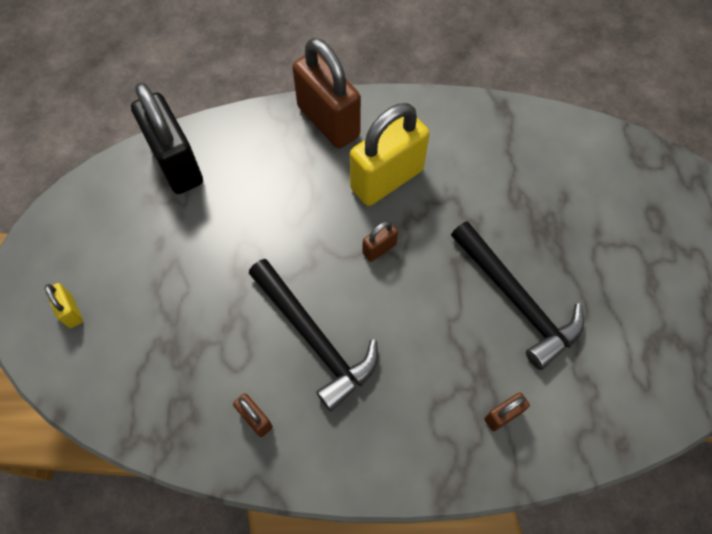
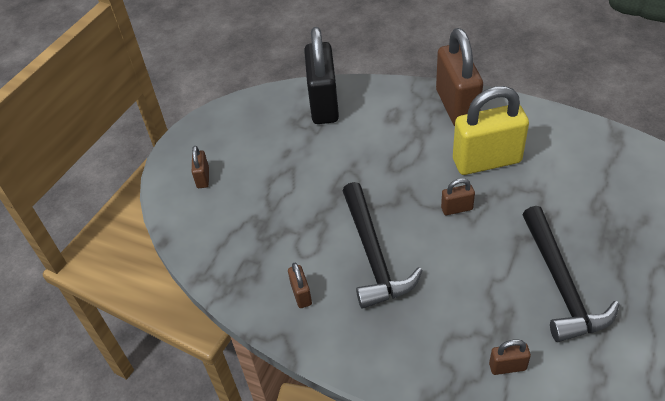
camera: 30 degrees right, 15 degrees down
yellow padlock [45,283,83,328] -> brown padlock [192,146,209,188]

